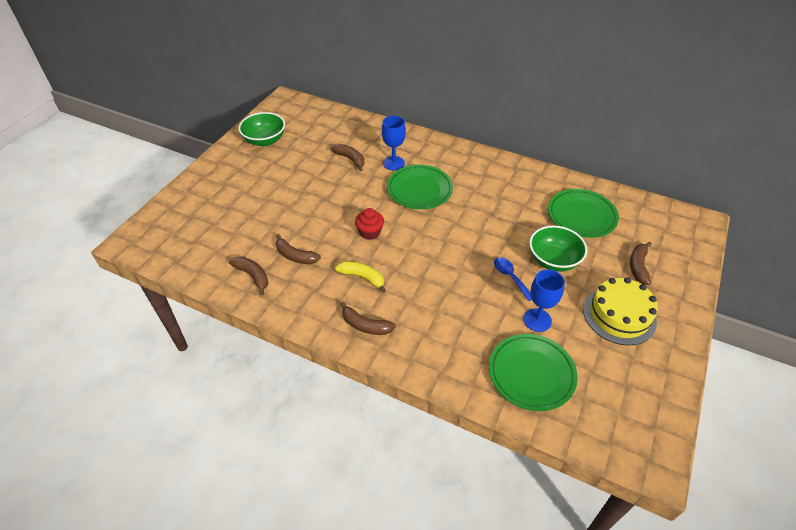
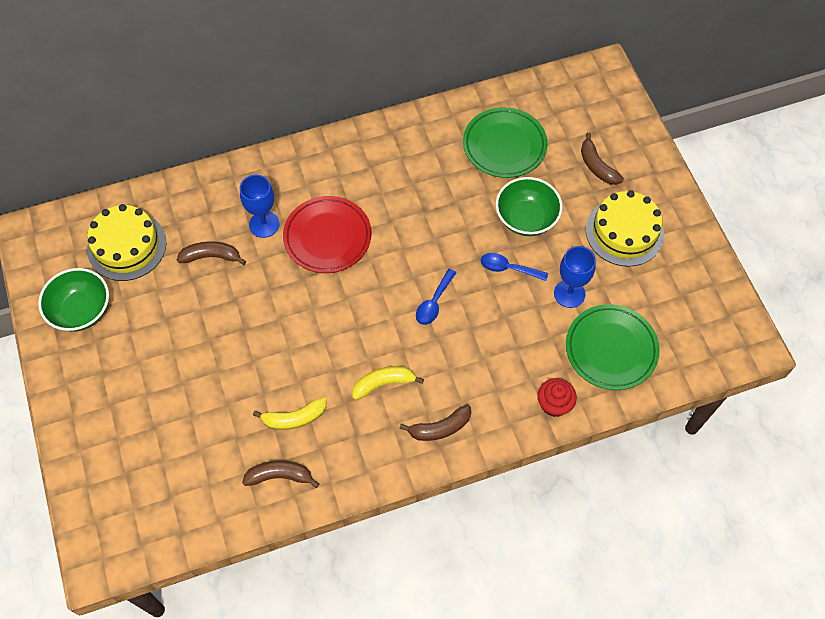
camera: 45 degrees left, 15 degrees up
brown banana [276,234,321,264] -> yellow banana [253,397,326,430]
red cupcake [355,208,384,240] -> red cupcake moved to [537,378,577,417]
green plate [387,165,453,209] -> red plate [283,196,371,273]
none -> yellow cake [87,204,167,281]
none -> blue spoon [416,269,456,325]

